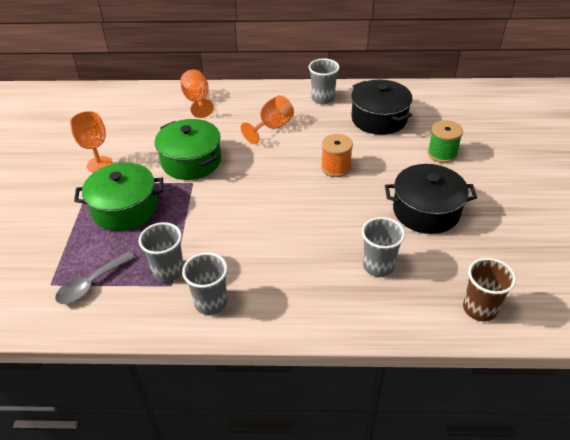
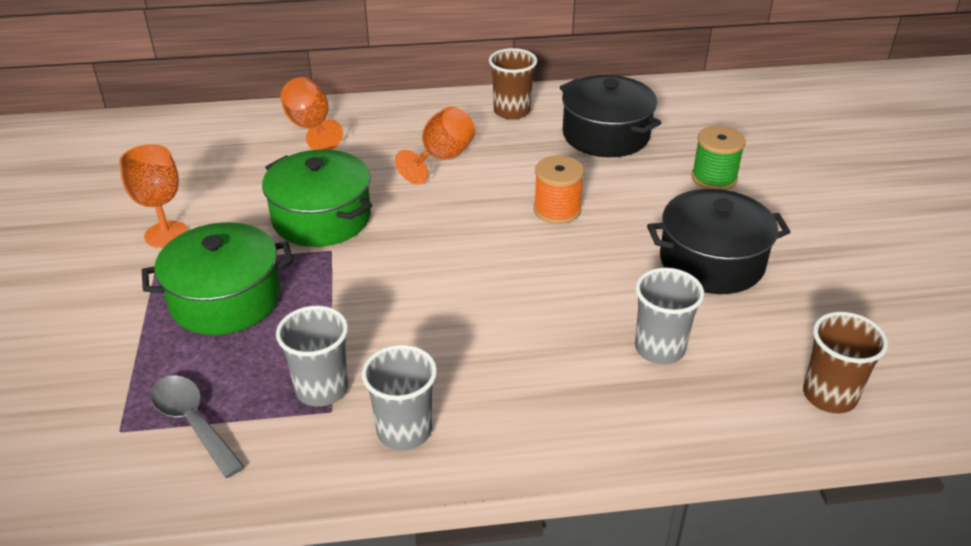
camera: 10 degrees left, 5 degrees down
grey spoon [55,251,135,304] -> grey spoon turned 105 degrees clockwise [150,375,245,478]
grey cup [309,59,340,104] -> brown cup [489,48,537,120]

